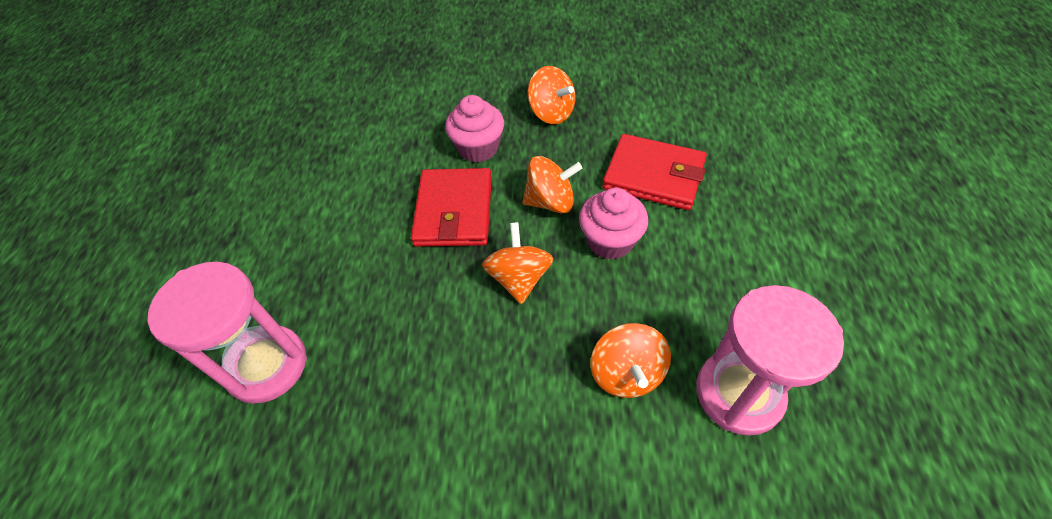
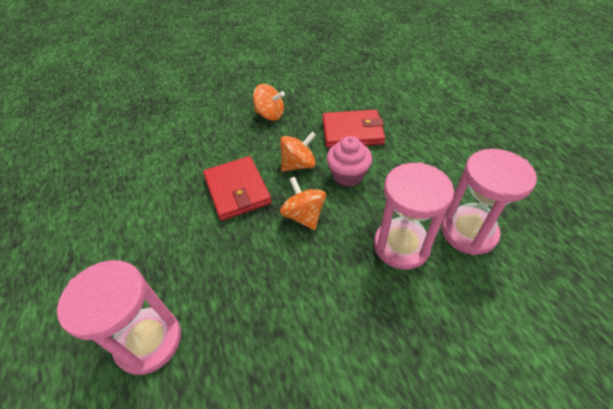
camera: 25 degrees left, 5 degrees down
pink cupcake [445,95,504,163] -> none
orange spinning top [590,323,671,398] -> pink hourglass [374,162,454,270]

